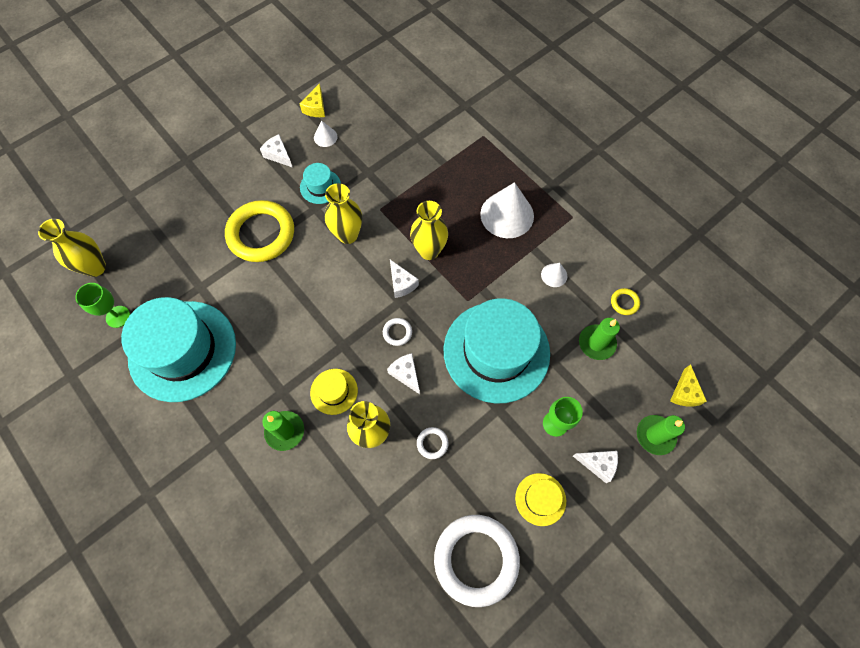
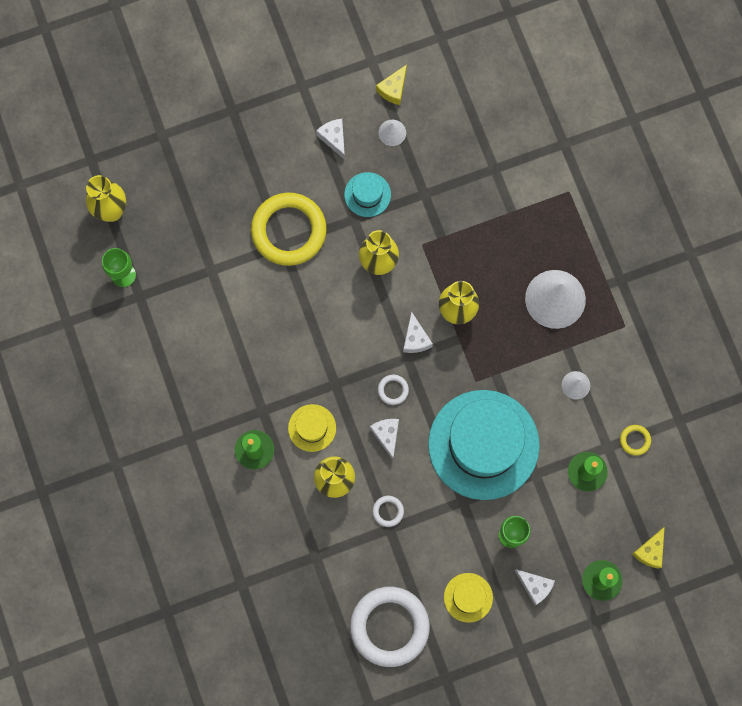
camera: 20 degrees right, 10 degrees up
turquoise hat [121,297,236,402] -> none

